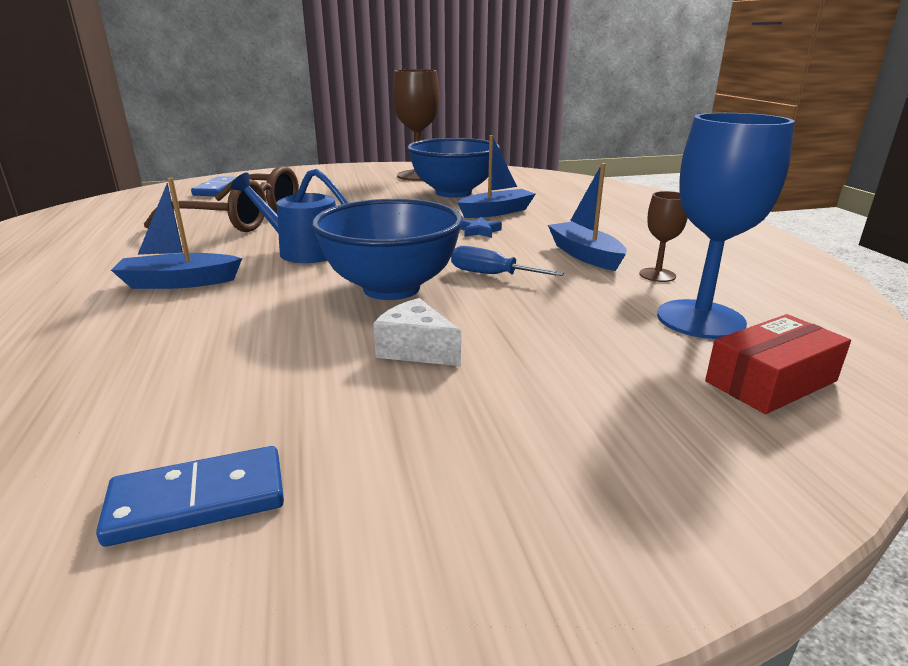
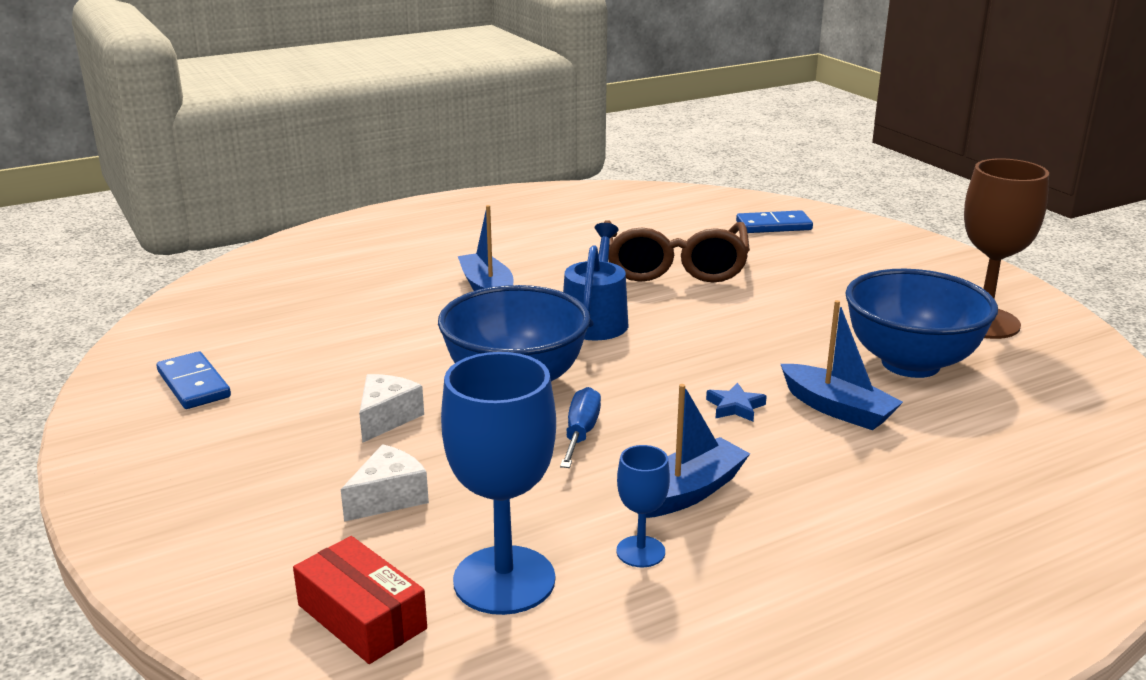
camera: 75 degrees right, 0 degrees up
brown goblet [639,191,688,282] -> blue goblet [617,445,670,568]
none -> white cheese [341,444,429,522]

